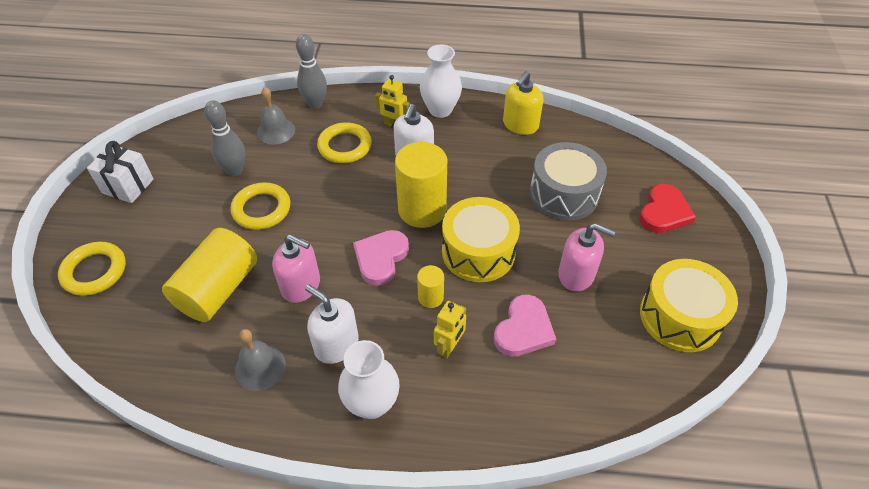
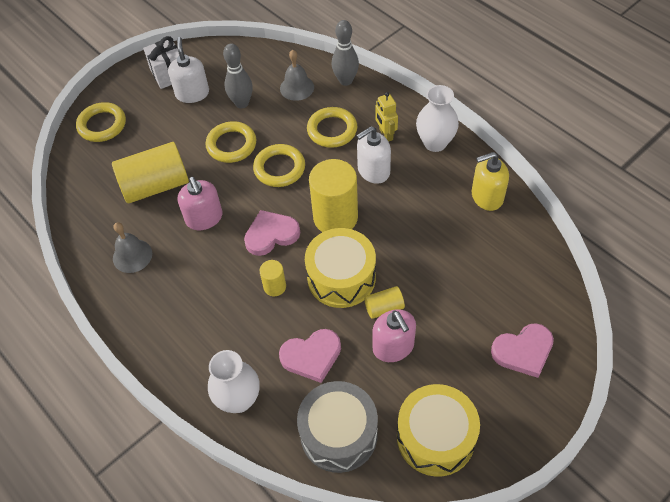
camera: 45 degrees right, 5 degrees up
white soap dispenser [305,284,359,364] -> white soap dispenser moved to [168,37,209,103]
white vase [338,340,400,419] -> white vase moved to [208,350,260,413]
yellow robot [434,301,466,358] -> none
grey drum [530,142,607,221] -> grey drum moved to [297,381,378,473]
red heart [639,184,696,233] -> pink heart [491,323,554,378]
none -> yellow ring [253,144,305,187]
none -> yellow cylinder [364,286,405,319]

